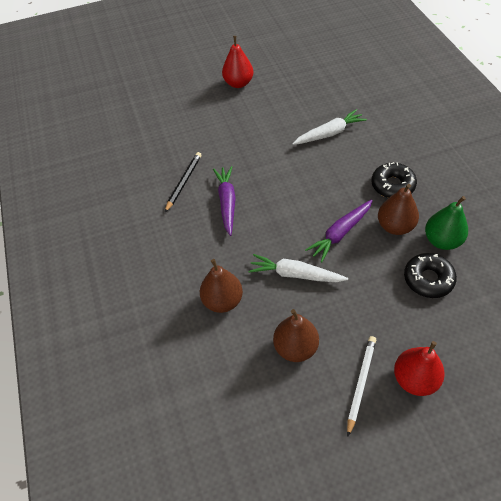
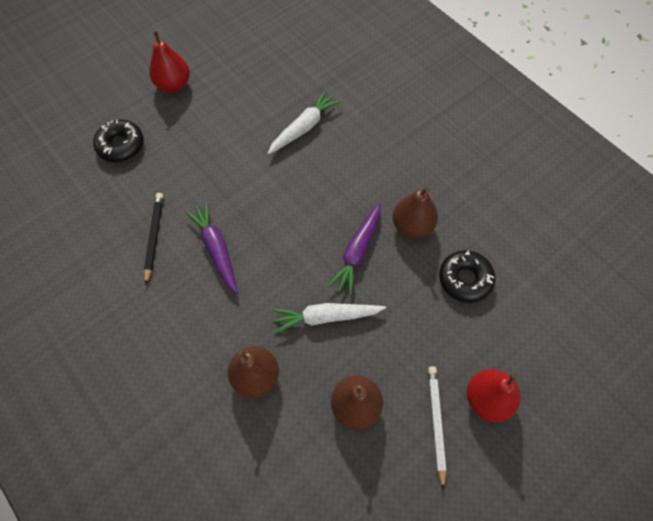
camera: 25 degrees left, 10 degrees up
black donut [371,162,417,198] -> black donut moved to [93,120,144,162]
green pear [425,196,468,250] -> none

